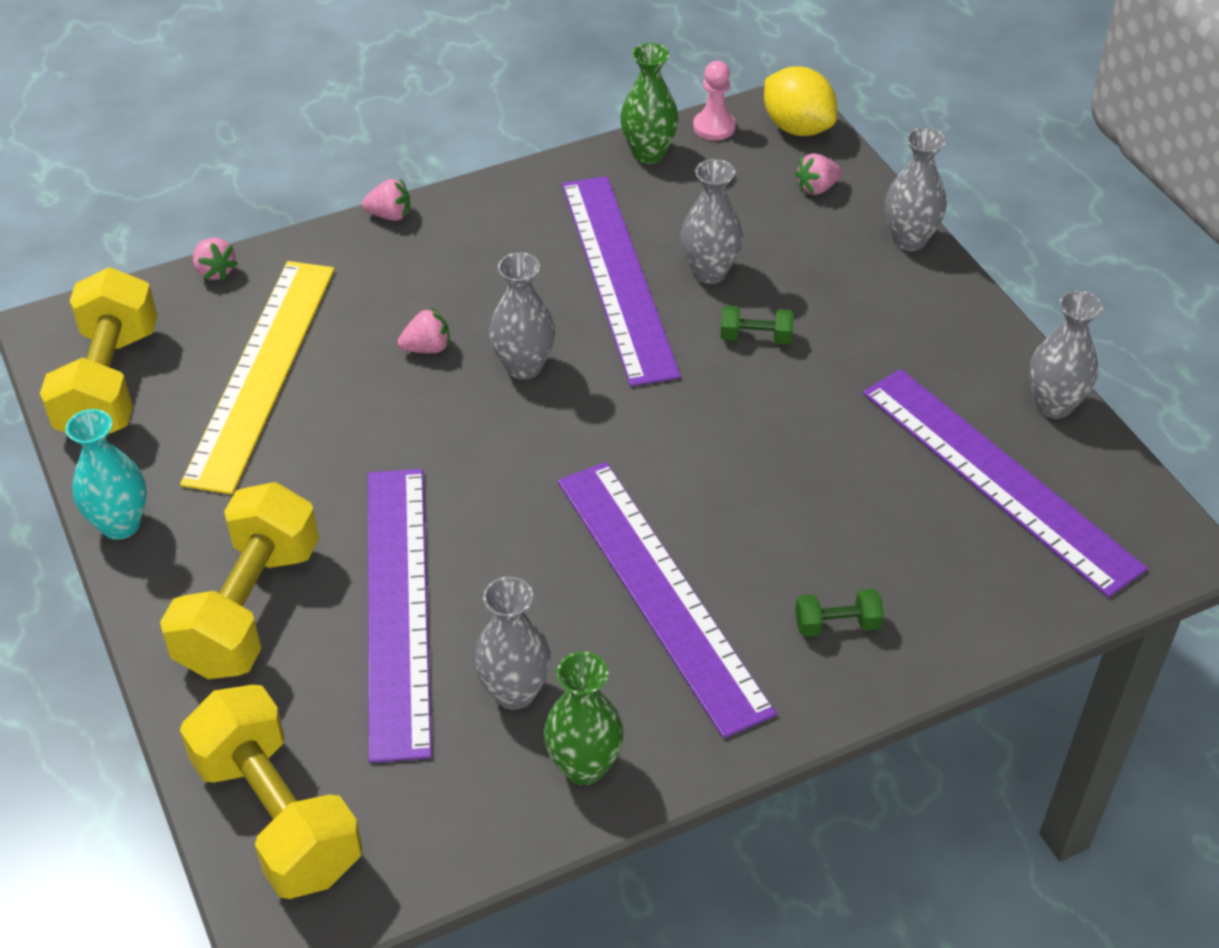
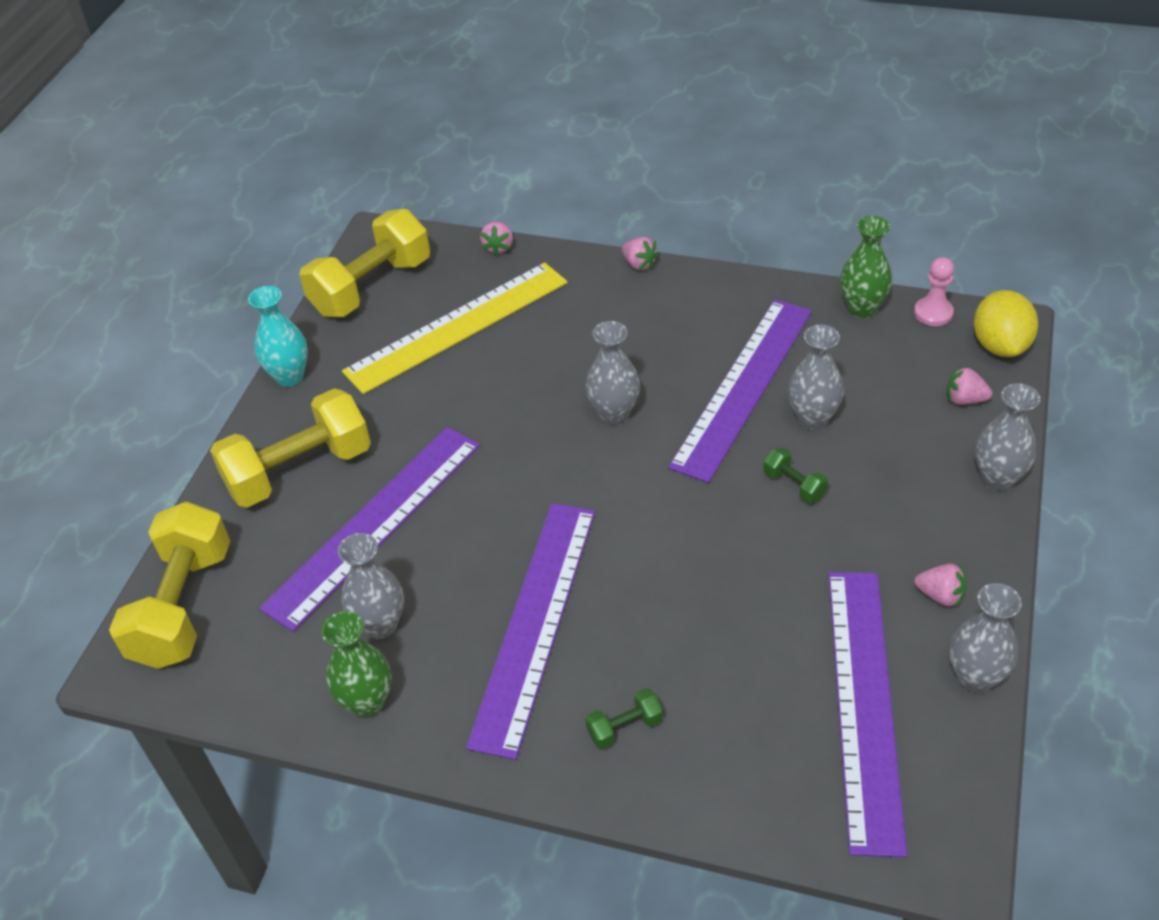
camera: 45 degrees right, 0 degrees up
pink strawberry [398,307,450,353] -> pink strawberry moved to [914,563,966,607]
green dumbbell [795,588,884,637] -> green dumbbell turned 60 degrees counterclockwise [585,688,663,749]

